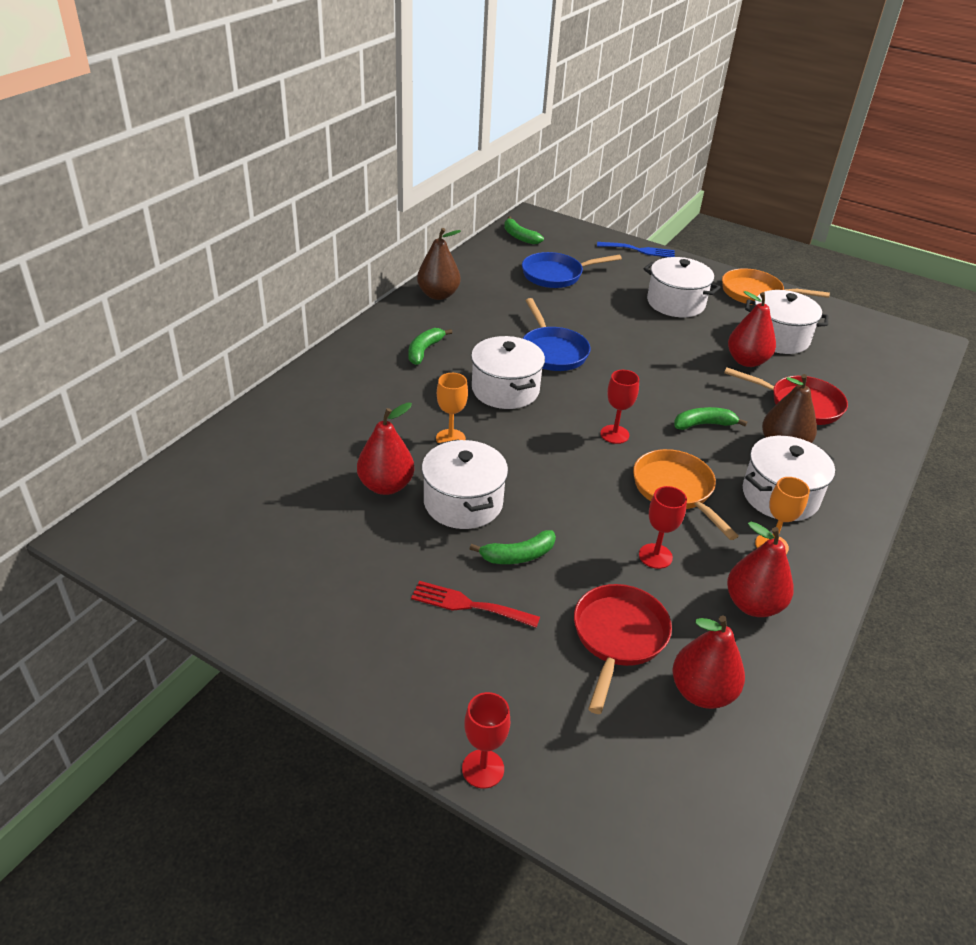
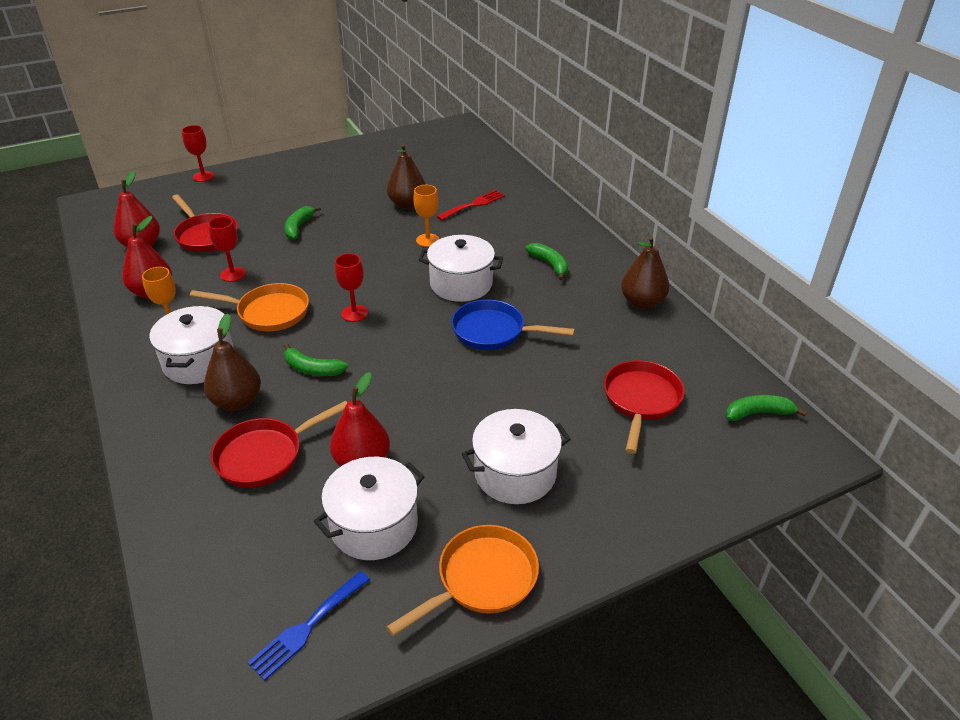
camera: 125 degrees right, 0 degrees up
red pear [357,402,414,495] -> brown pear [387,144,426,209]
red fork [411,581,540,628] -> red fork moved to [437,190,505,221]
white pot [422,439,508,529] -> none
blue pan [522,252,622,288] -> red pan [604,360,684,454]
blue fork [597,242,675,257] -> blue fork moved to [247,571,370,681]
green banana [674,407,748,430] -> green banana turned 90 degrees clockwise [284,343,348,376]

